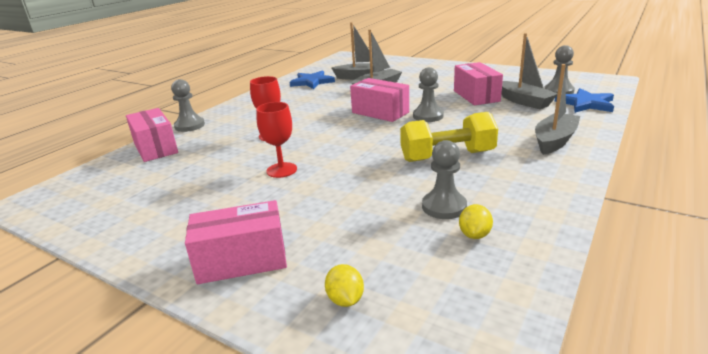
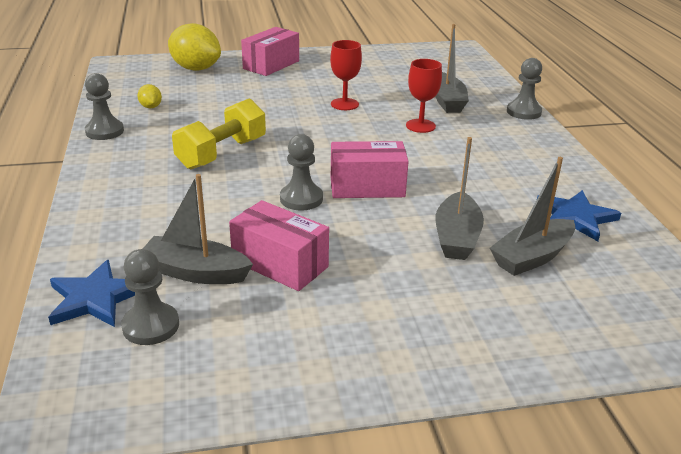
camera: 135 degrees right, 5 degrees up
pink box [126,108,178,162] -> none
yellow lemon [325,264,364,307] -> yellow lemon [168,23,221,71], size x2.17
grey pawn [422,140,467,219] -> grey pawn moved to [85,73,124,140]
grey boat [535,64,580,155] -> grey boat moved to [435,24,469,113]

